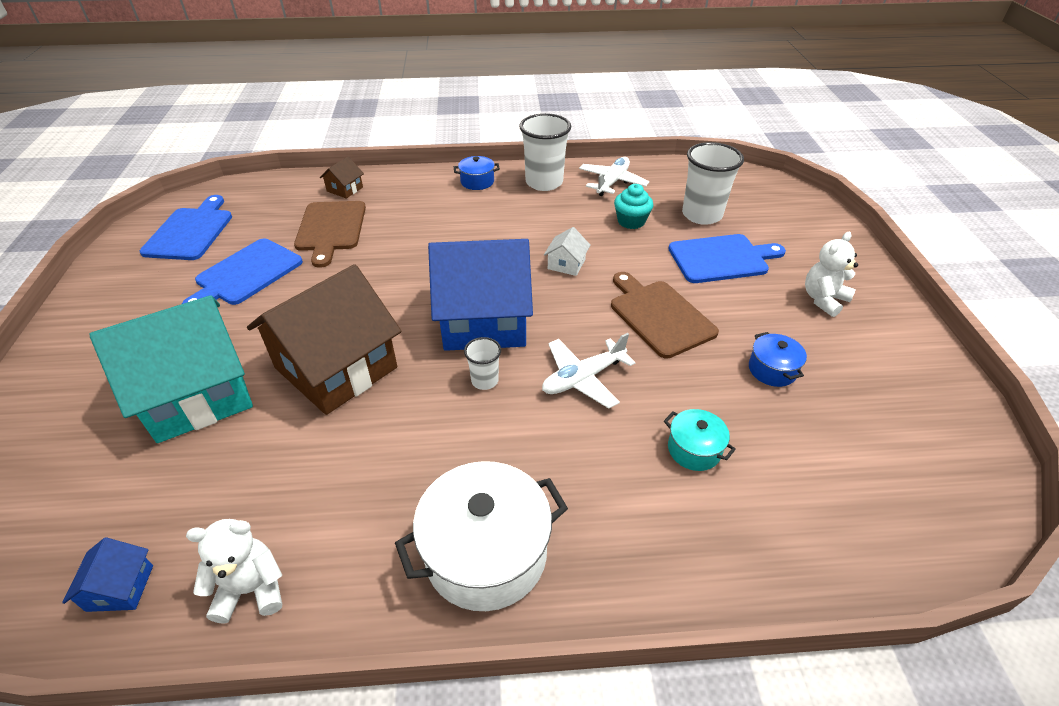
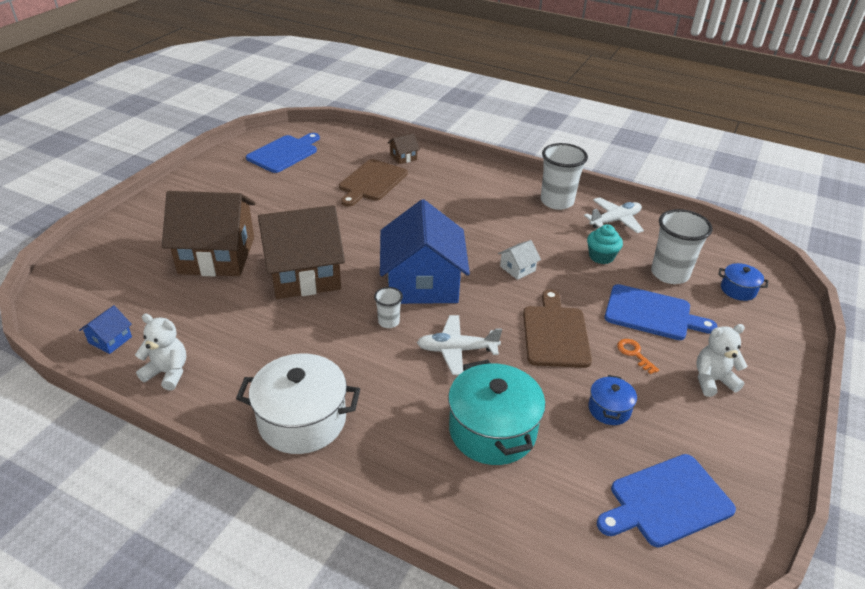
camera: 30 degrees right, 5 degrees down
turquoise house [89,295,253,443] -> brown house [162,191,255,277]
blue cutting board [182,238,303,305] -> blue cutting board moved to [597,454,736,548]
blue house [428,239,533,351] -> blue house turned 60 degrees clockwise [380,199,470,304]
blue pot [454,156,500,190] -> blue pot moved to [718,263,768,301]
turquoise pot [664,409,736,471] -> turquoise pot [448,360,546,465], size x1.99
none -> orange key [617,339,659,374]

